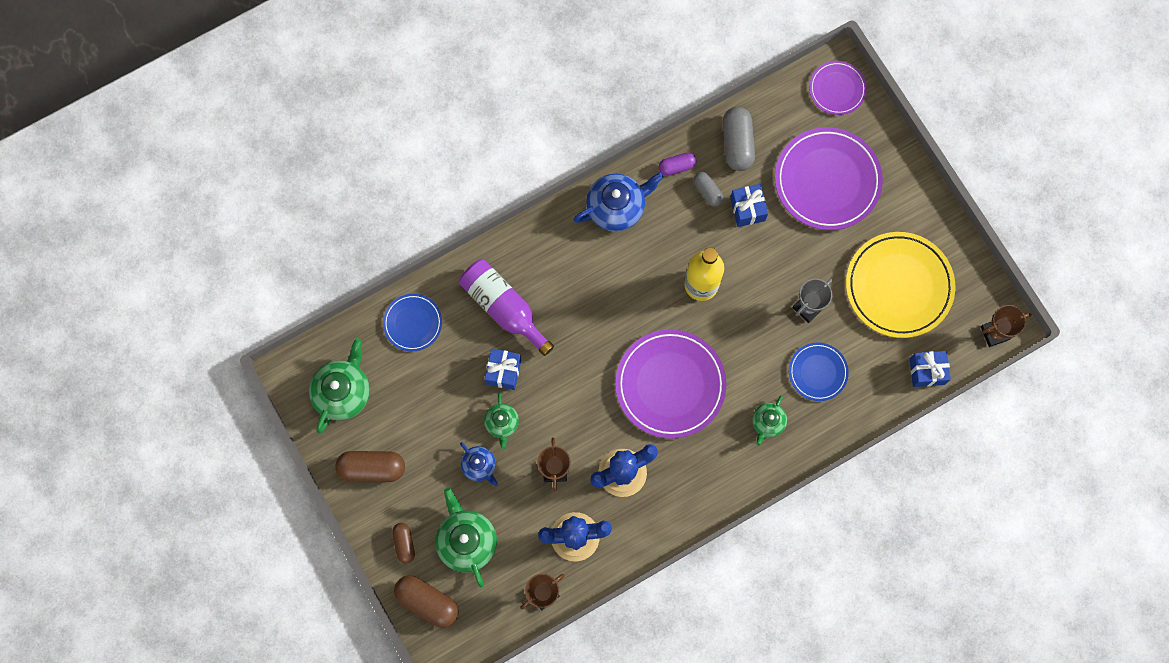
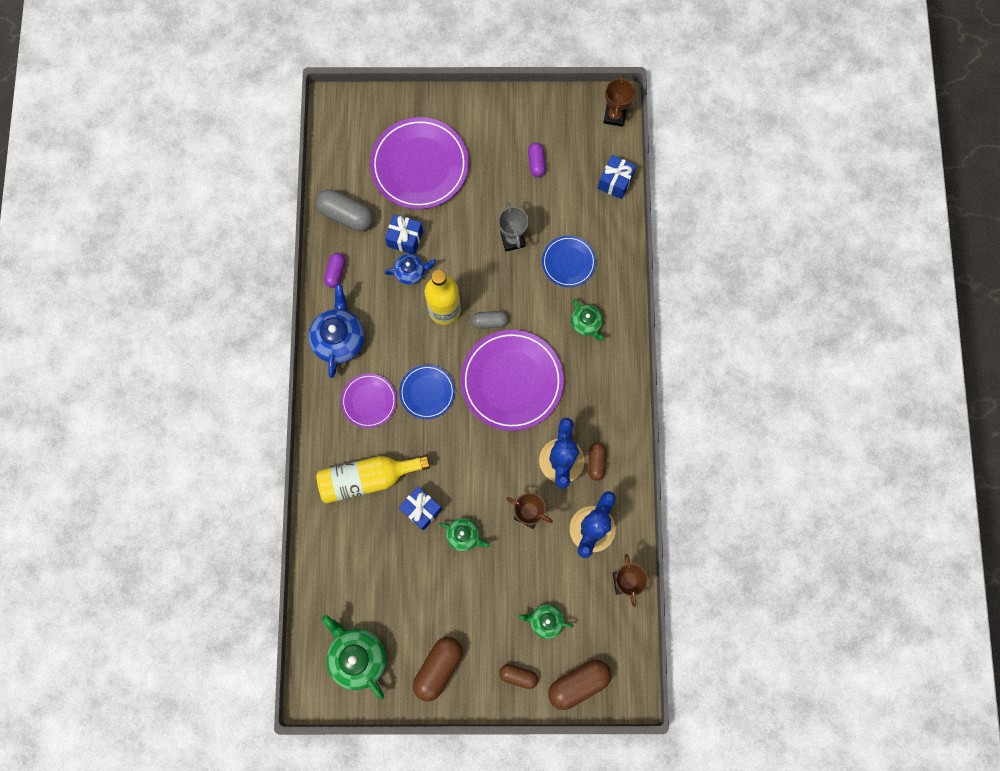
camera: 60 degrees left, 0 degrees up
blue plate [383,294,442,351] -> blue plate moved to [399,365,455,419]
green teapot [435,488,497,587] -> green teapot [518,604,574,639], size x0.58
purple bottle [459,260,554,356] -> yellow bottle [316,455,430,504]
blue teapot [460,442,498,486] -> blue teapot moved to [385,254,436,285]
grey capsule [694,172,723,206] -> grey capsule moved to [471,311,508,329]
purple plate [809,61,867,115] -> purple plate moved to [341,373,397,428]
yellow plate [846,232,955,338] -> purple capsule [528,143,546,177]
none -> brown capsule [588,443,606,481]

